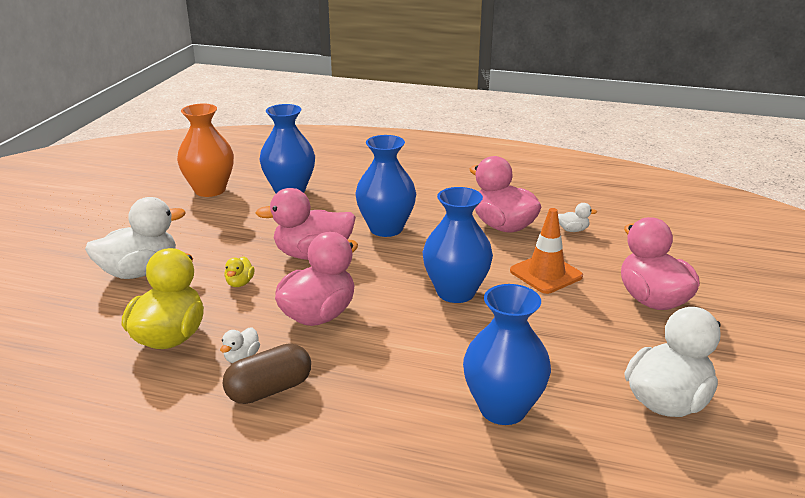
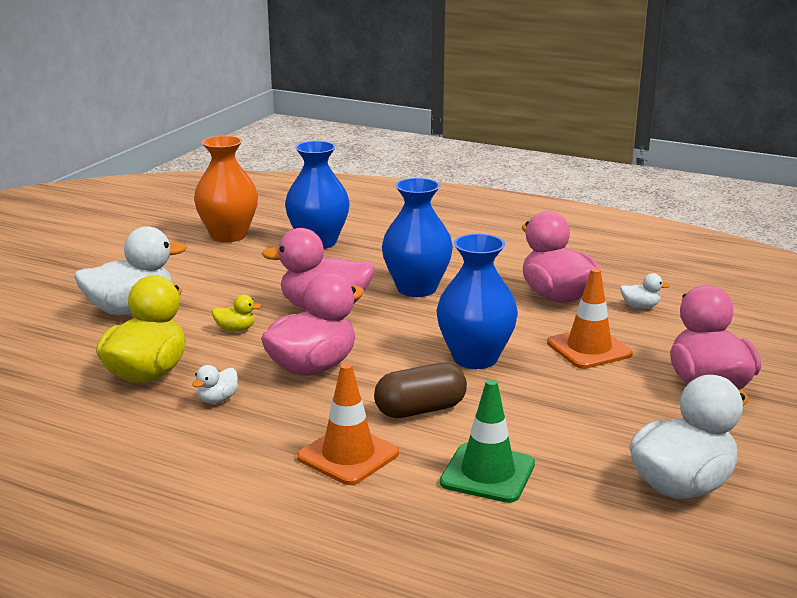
camera: 10 degrees right, 5 degrees down
brown capsule [223,343,311,404] -> brown capsule moved to [374,363,467,418]
yellow duck [224,257,255,287] -> yellow duck turned 105 degrees counterclockwise [212,295,262,332]
blue vase [463,284,551,425] -> green traffic cone [440,379,535,503]
none -> orange traffic cone [297,363,399,485]

